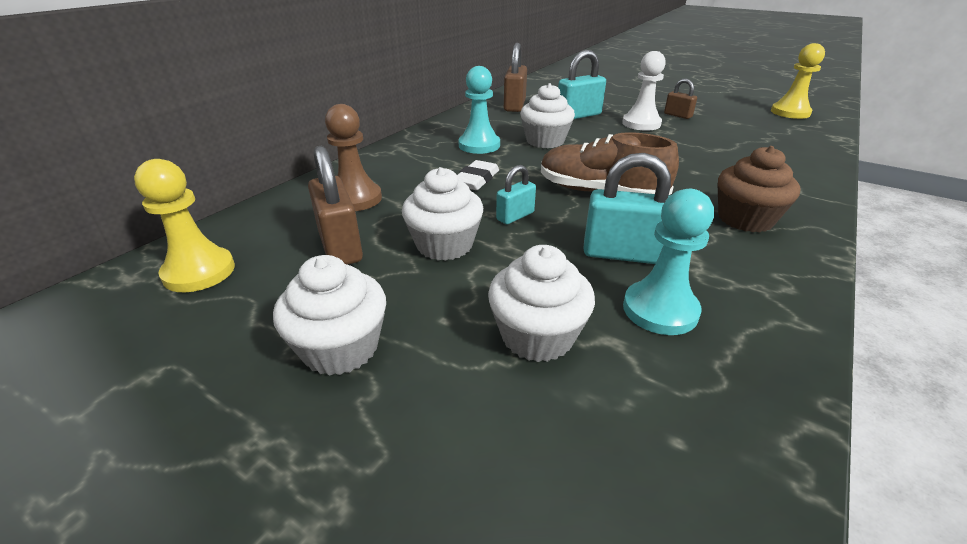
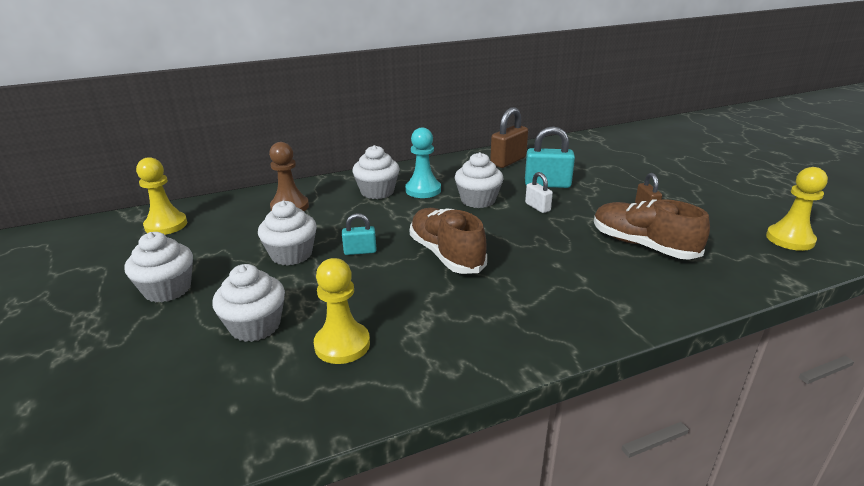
camera: 35 degrees right, 5 degrees down
brown padlock [308,146,363,265] -> none
white eraser [457,160,499,190] -> none
turquoise padlock [583,153,671,264] -> none
white pawn [622,51,666,131] -> none
turquoise pawn [623,189,714,335] -> yellow pawn [314,258,370,364]
brown cupcake [717,146,801,232] -> none
none -> white cupcake [352,145,399,199]
none -> white padlock [525,172,553,213]
none -> brown shoe [594,199,710,260]

